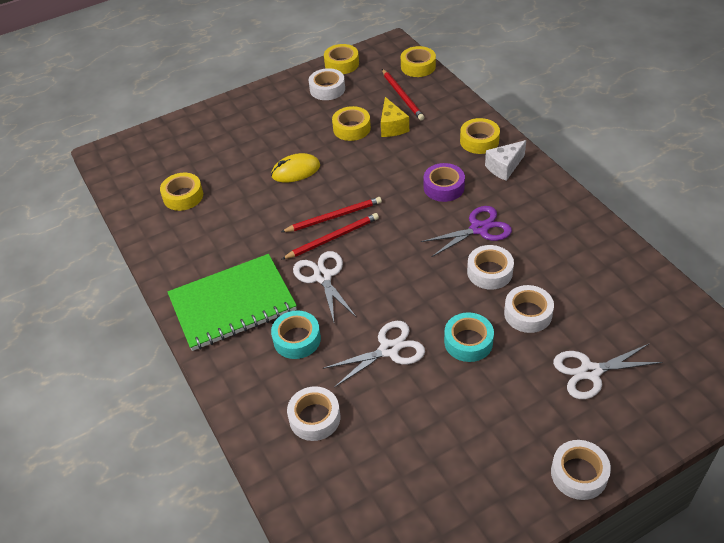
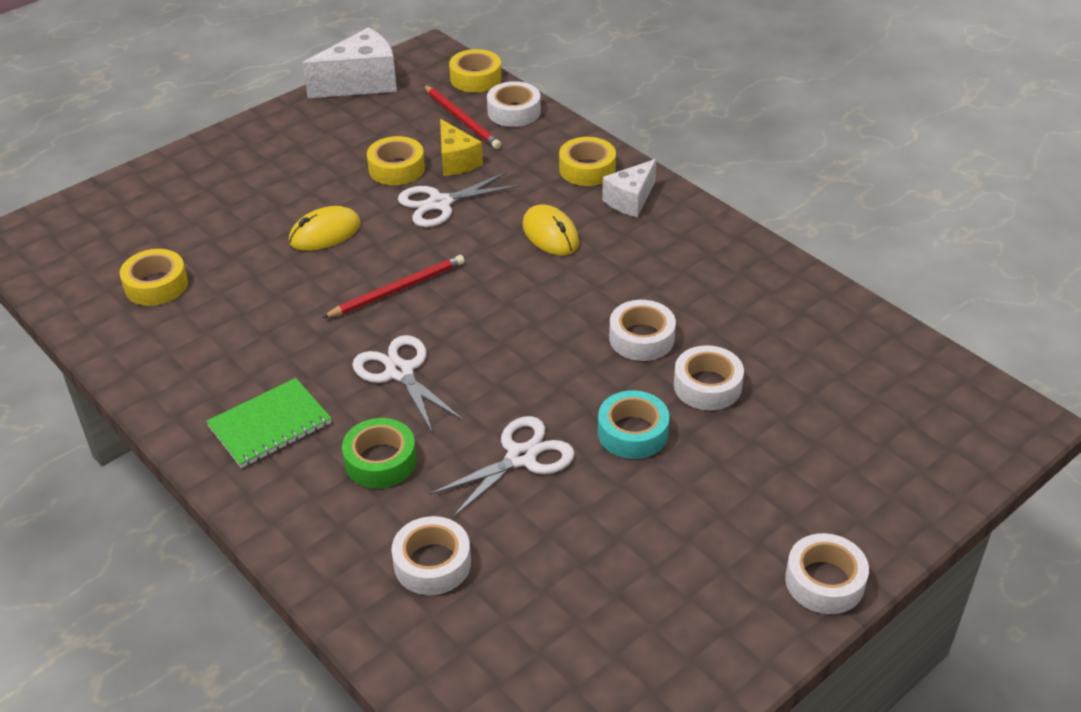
camera: 15 degrees left, 5 degrees down
green notebook [167,254,297,351] -> green notebook [206,378,331,468], size x0.61
turquoise tape [271,310,321,359] -> green tape [342,418,416,488]
red pencil [282,213,379,259] -> none
white tape [309,68,345,100] -> white tape moved to [487,81,541,127]
yellow tape [324,44,359,74] -> white cheese [302,27,397,98]
purple scissors [421,206,512,257] -> none
purple tape [424,163,465,202] -> yellow mouse [522,204,579,255]
white scissors [553,343,662,399] -> white scissors moved to [398,172,520,227]

